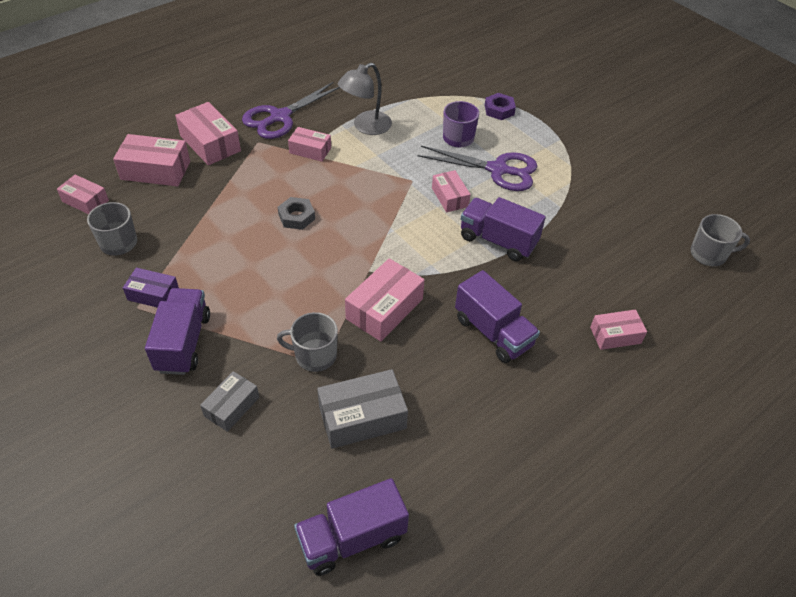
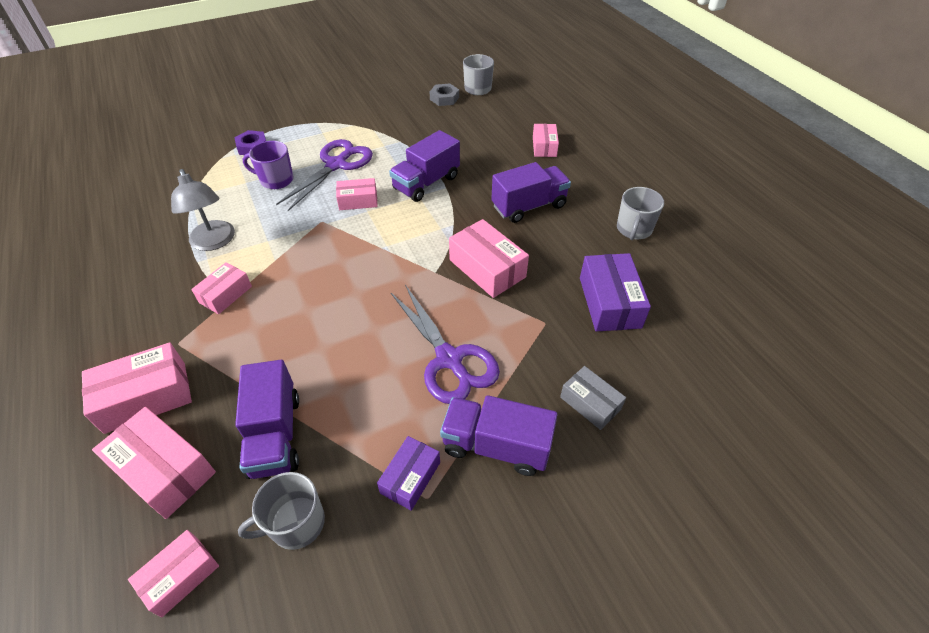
camera: 75 degrees left, 0 degrees up
pink box [113,134,190,186] -> pink box turned 75 degrees counterclockwise [92,407,216,519]
purple scissors [242,82,340,139] -> purple scissors moved to [391,285,500,404]
grey mug [277,312,338,372] -> grey mug moved to [617,187,664,240]
grey nut [278,197,315,230] -> grey nut moved to [430,83,459,106]
purple truck [294,478,409,576] -> purple truck moved to [235,360,299,479]
grey box [317,369,408,449] -> purple box [580,253,651,332]

